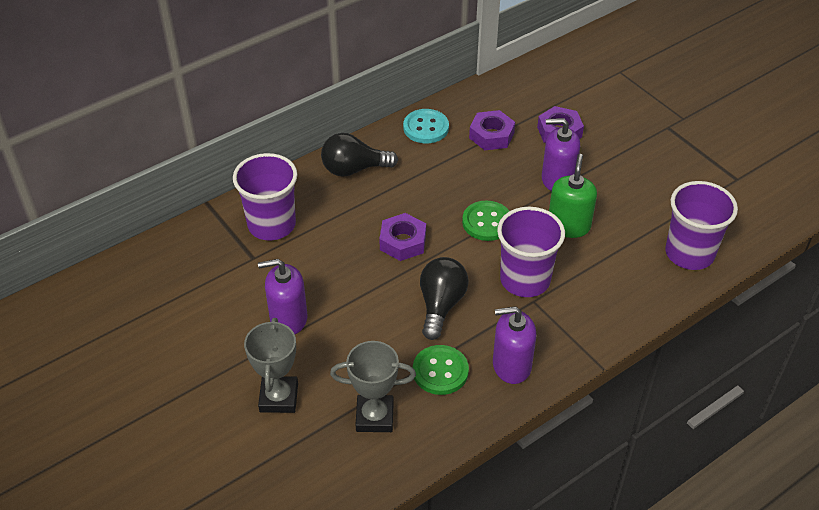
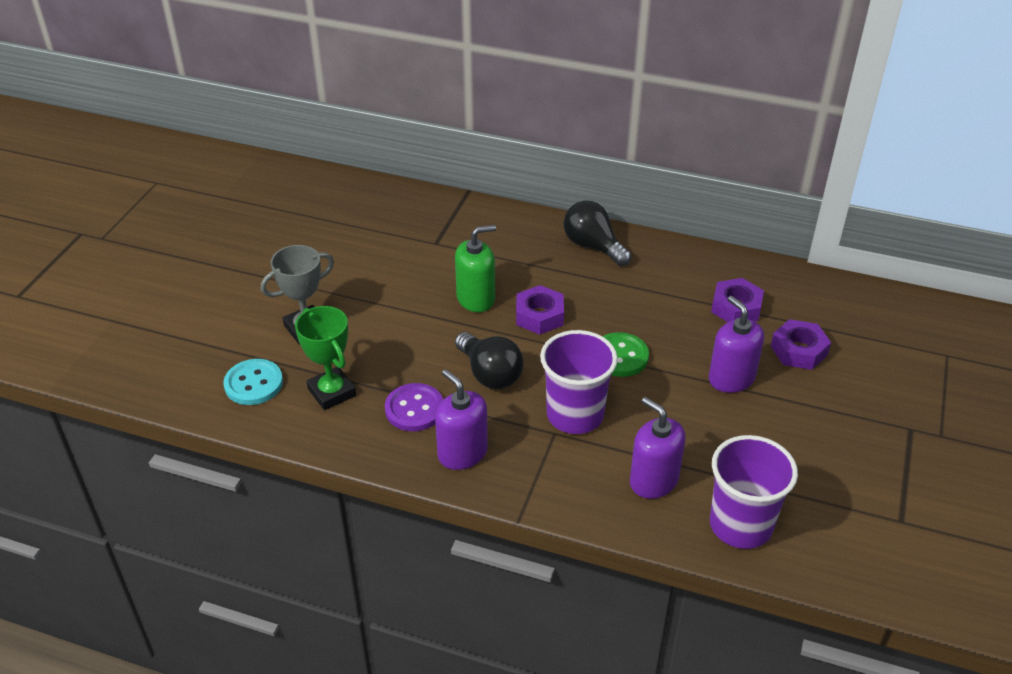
camera: 55 degrees right, 5 degrees down
purple cup [233,153,297,241] -> none
purple soap dispenser [258,259,308,334] -> purple soap dispenser moved to [630,397,686,499]
grey trophy [330,341,416,432] -> green trophy [295,306,356,410]
turquoise button [403,109,449,143] -> turquoise button moved to [223,359,283,405]
green button [413,345,469,395] -> purple button [385,383,443,431]
black light bulb [420,257,469,340] -> black light bulb turned 75 degrees clockwise [455,332,523,389]
green soap dispenser [549,154,597,238] -> green soap dispenser moved to [455,225,496,312]

